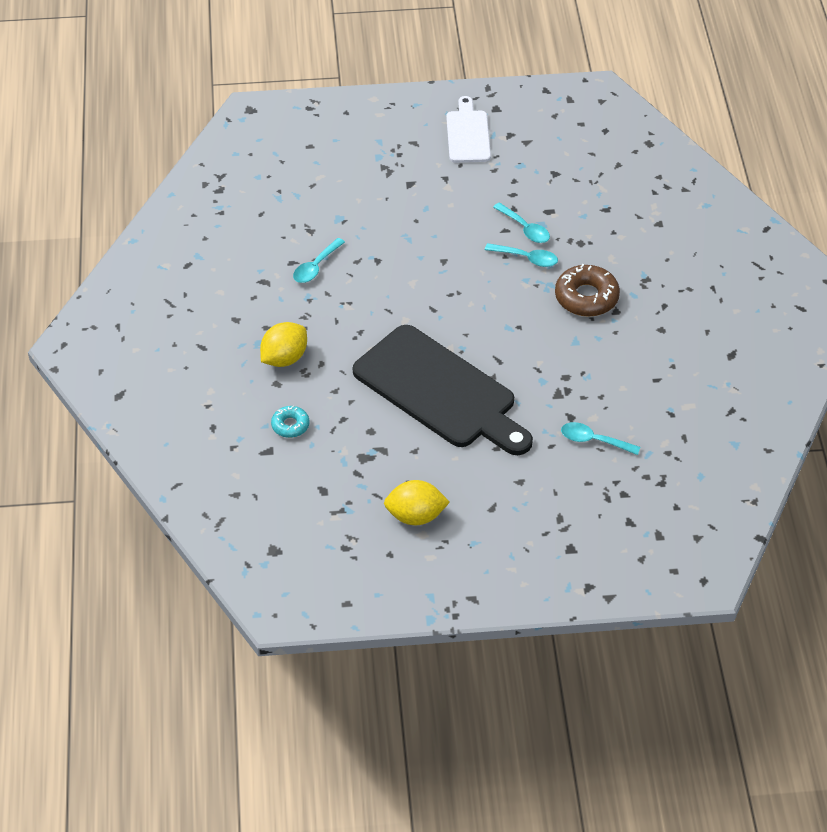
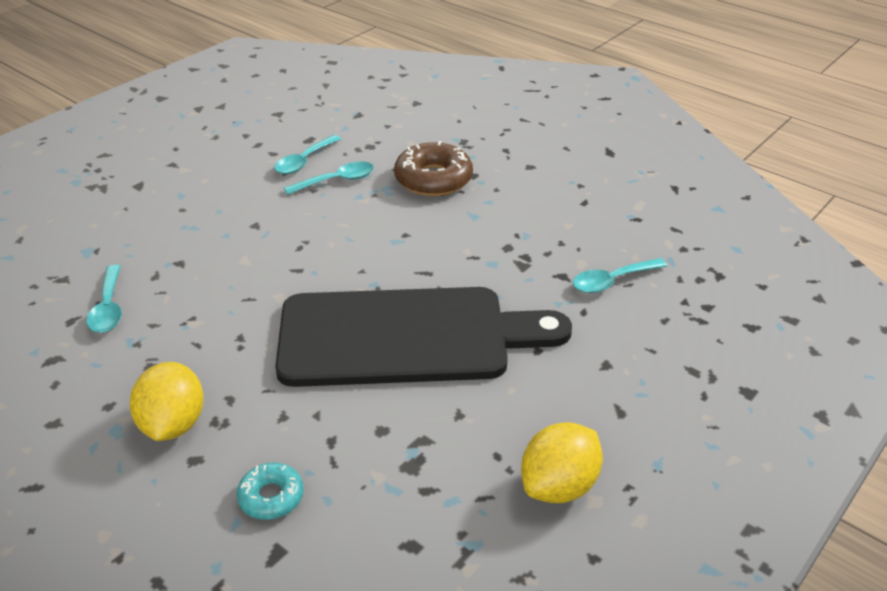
camera: 45 degrees left, 10 degrees down
white cutting board [446,96,491,163] -> none
turquoise spoon [493,202,550,243] -> turquoise spoon turned 120 degrees clockwise [274,135,341,174]

